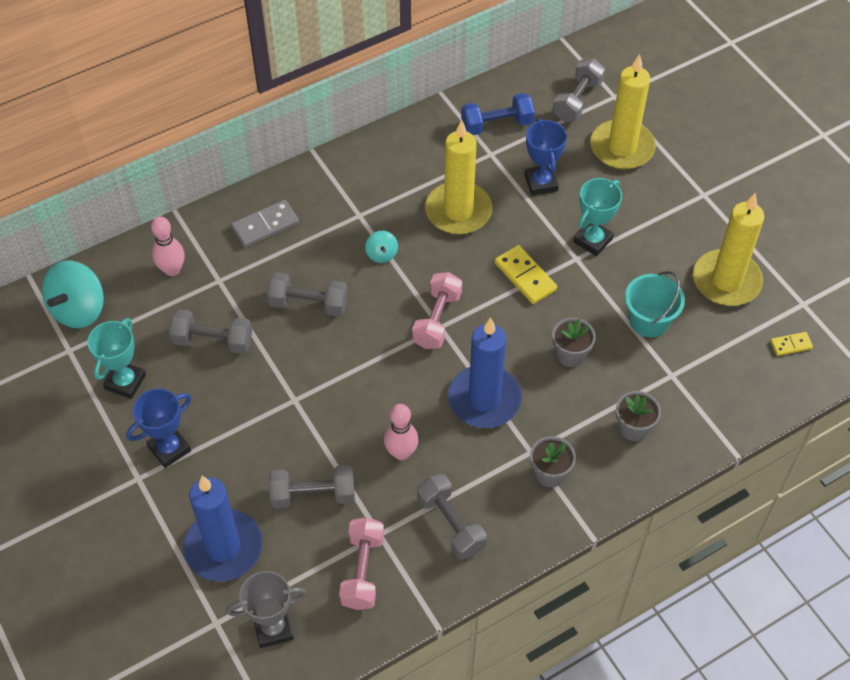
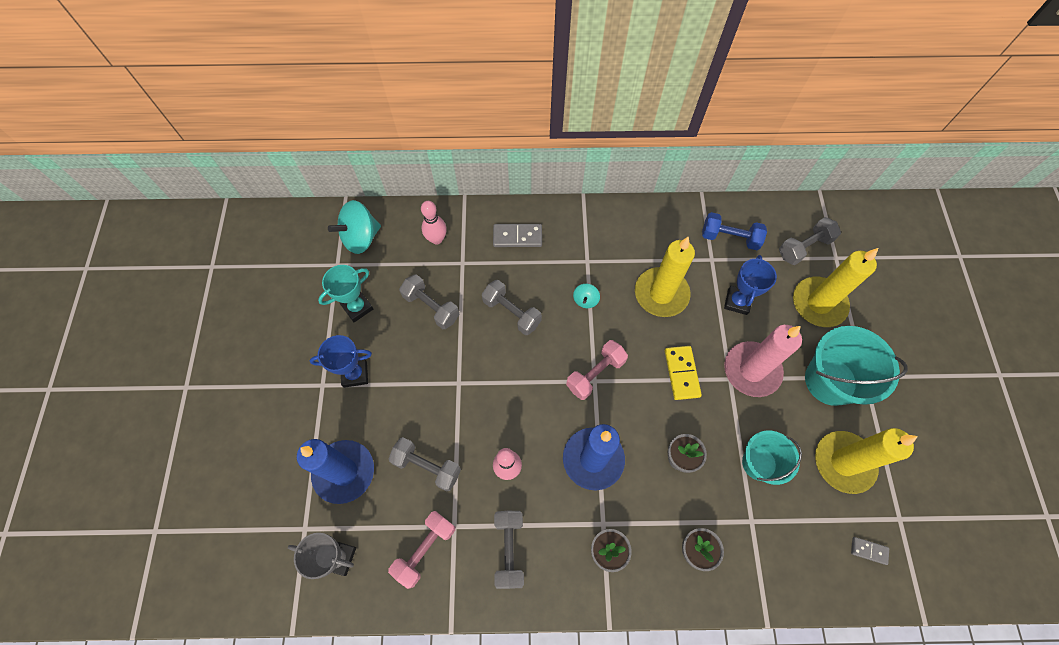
camera: 30 degrees right, 10 degrees up
turquoise trophy [573,178,622,256] -> pink candle [724,325,802,397]
yellow domino [770,332,813,356] -> grey domino [851,537,889,565]
none -> turquoise bucket [805,326,908,406]

